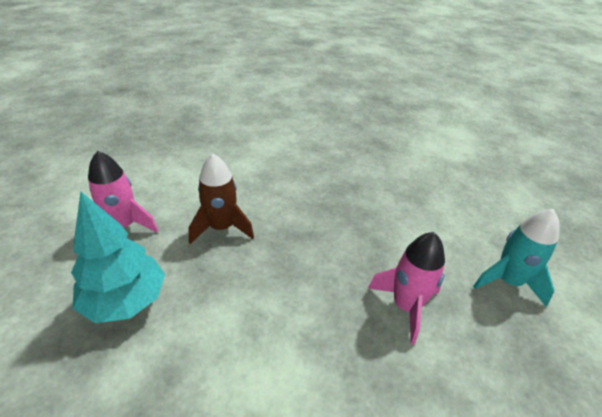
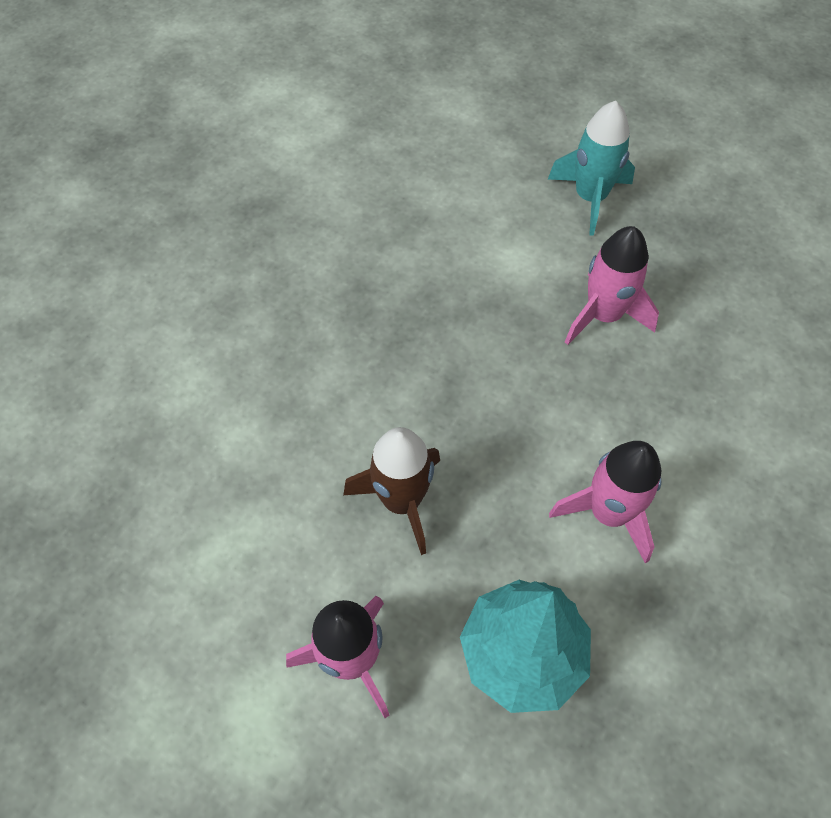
camera: 70 degrees left, 20 degrees up
none -> pink rocket [549,441,661,564]

